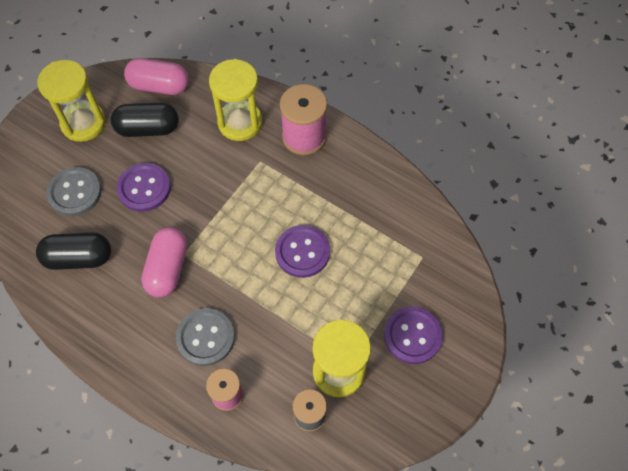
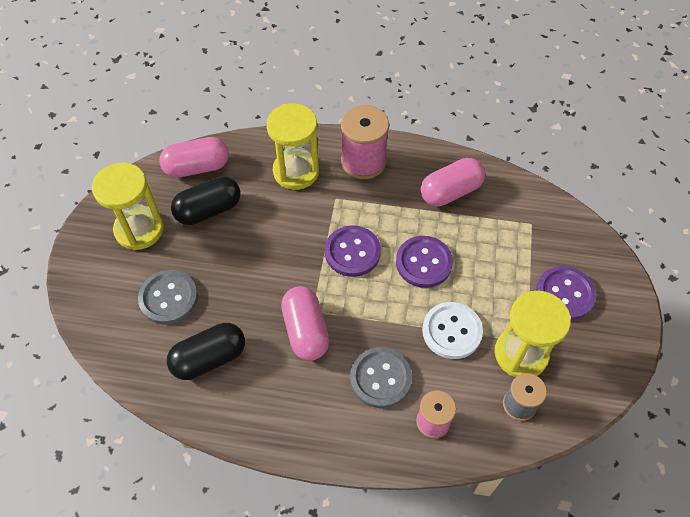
camera: 25 degrees left, 5 degrees down
purple button [116,163,171,212] -> purple button moved to [325,225,381,277]
none -> pink capsule [421,158,485,207]
none -> white button [422,302,483,359]

